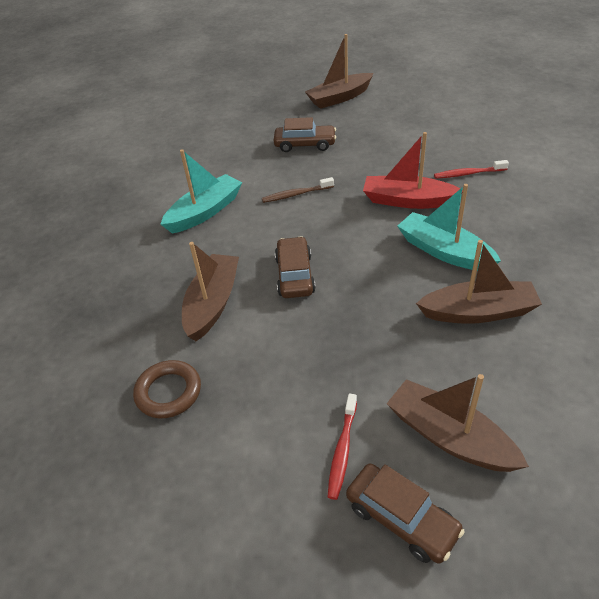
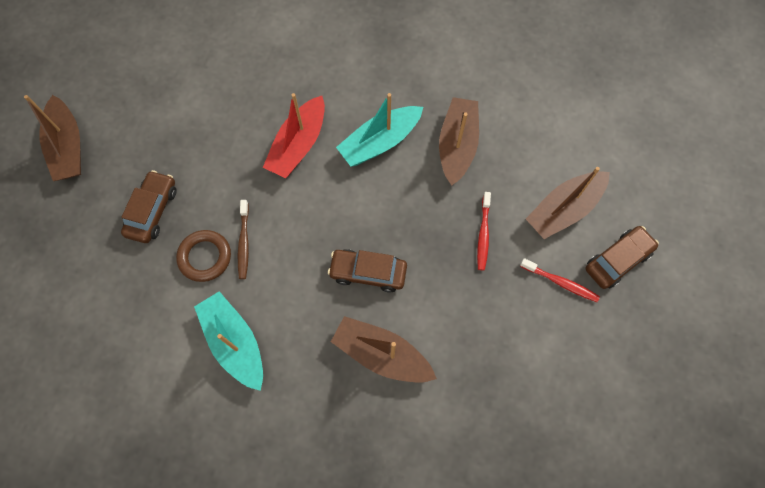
camera: 80 degrees left, 25 degrees up
brown ring [133,360,201,418] -> brown ring moved to [176,230,231,282]
red toothbrush [434,160,509,179] -> red toothbrush moved to [477,192,491,271]

